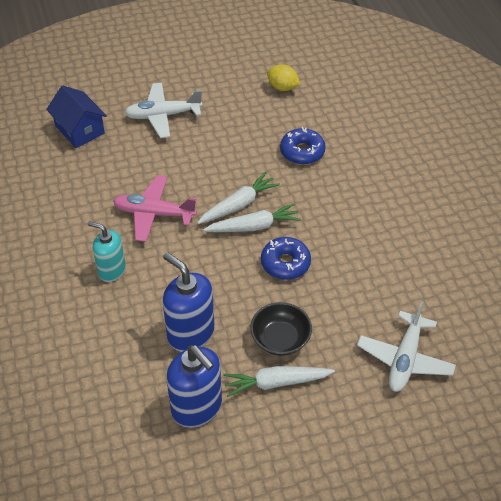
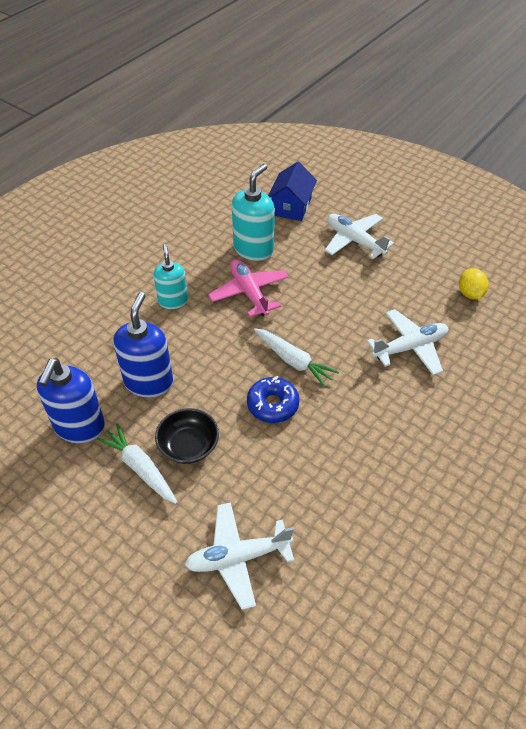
camera: 55 degrees right, 0 degrees up
white carrot [197,172,280,224] -> none
blue donut [280,127,326,165] -> white plane [367,309,448,375]
none -> turquoise soap dispenser [232,164,275,261]

